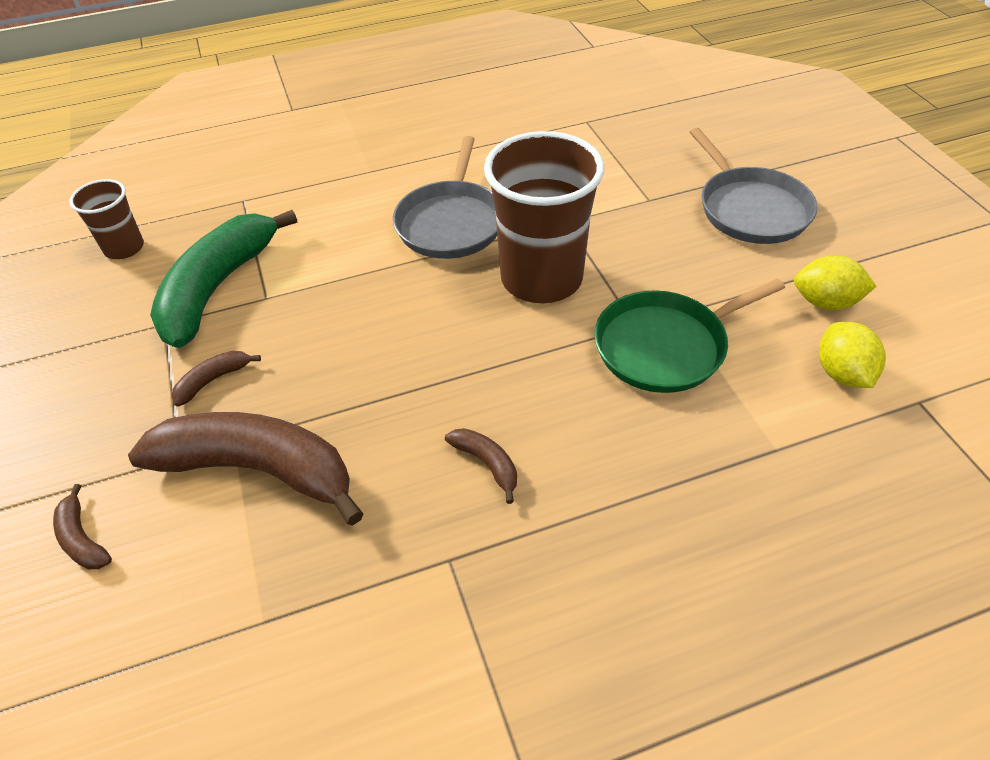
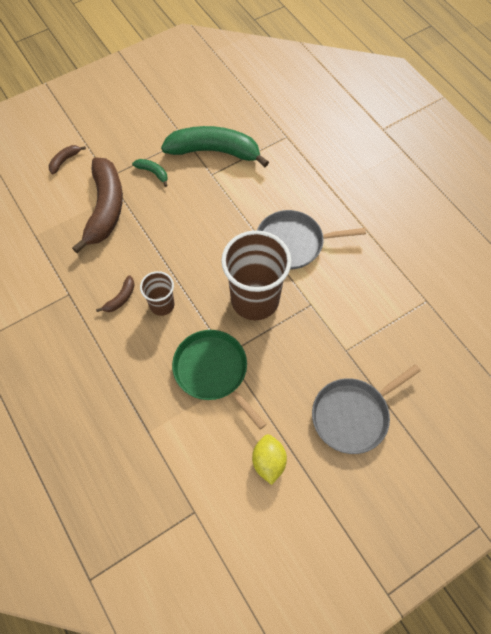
camera: 75 degrees right, 15 degrees up
brown cup [70,179,144,259] -> brown cup moved to [140,271,175,316]
brown banana [171,351,261,407] -> green banana [132,159,168,187]
yellow lemon [819,322,886,388] -> none

